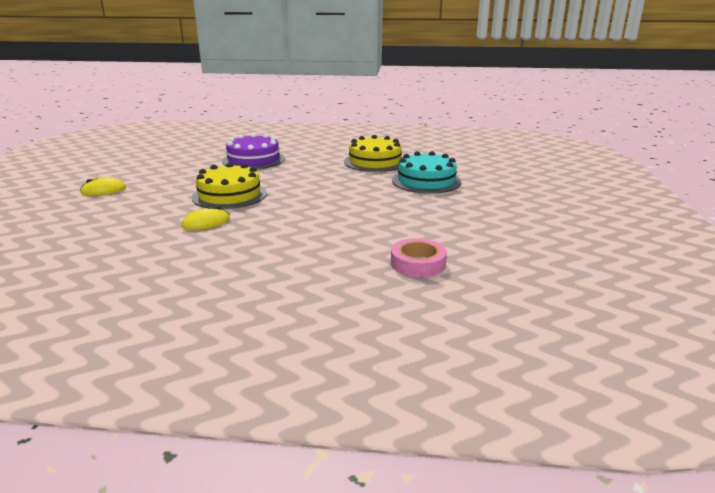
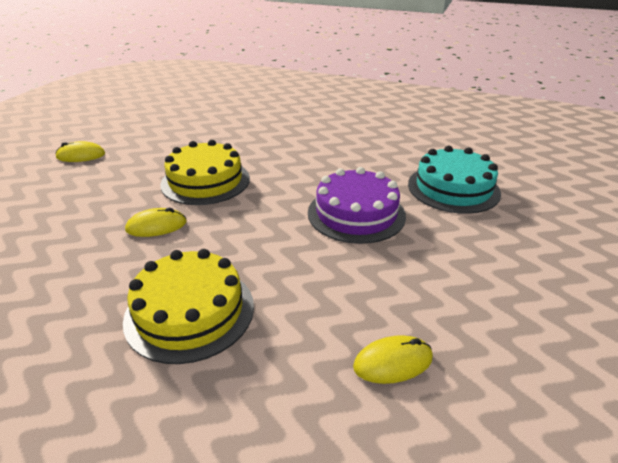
camera: 15 degrees right, 10 degrees up
purple cake [222,133,285,169] -> purple cake moved to [308,167,406,244]
yellow cake [344,135,403,172] -> yellow cake moved to [123,249,254,364]
pink tape [391,238,447,277] -> yellow mouse [353,335,433,384]

